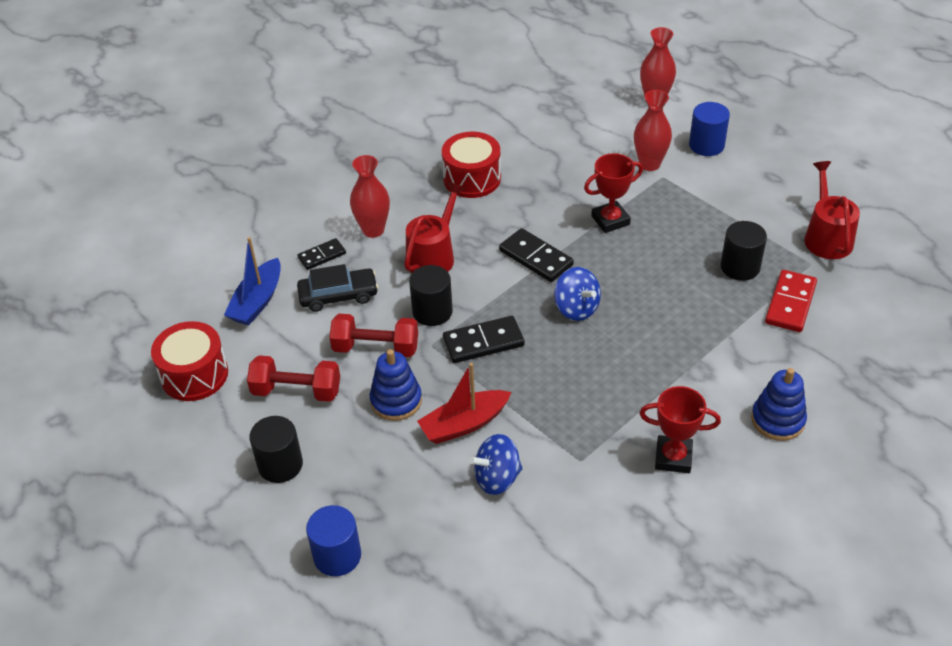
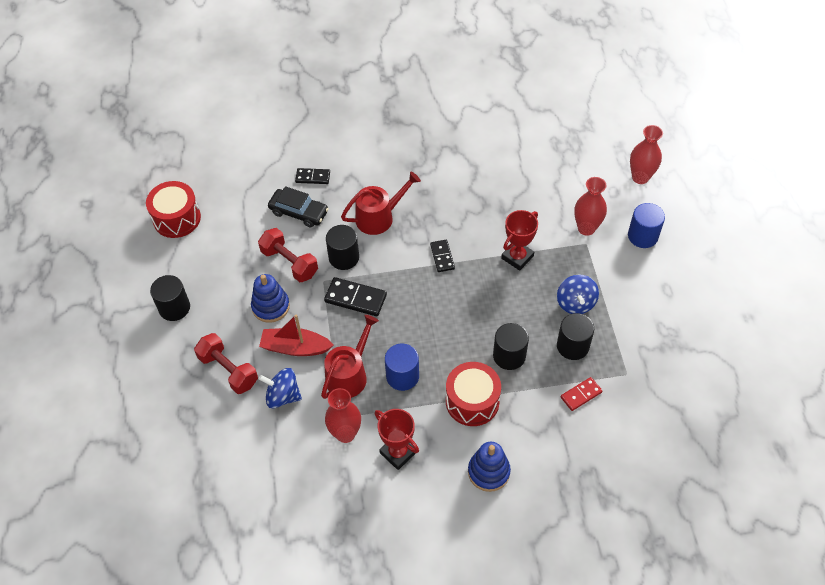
camera: 35 degrees right, 10 degrees up
blue boat [224,237,281,325] -> none
red dumbbell [247,355,340,402] -> red dumbbell moved to [194,333,258,394]
blue cylinder [306,505,361,576] -> blue cylinder moved to [385,344,419,391]
red vase [350,155,390,238] -> red vase moved to [325,388,361,443]
red drum [442,132,501,198] -> red drum moved to [446,362,501,426]
black domino [499,228,574,282] -> black domino [430,240,455,272], size x0.63
blue spinning top [554,267,601,321] -> blue spinning top moved to [557,275,599,314]
red trophy [584,153,643,233] -> red trophy turned 60 degrees counterclockwise [501,210,538,271]
red domino [765,270,817,332] -> red domino [561,377,602,411], size x0.63
red watering can [804,161,860,259] -> red watering can moved to [321,315,379,399]
none -> black cylinder [493,323,529,370]

